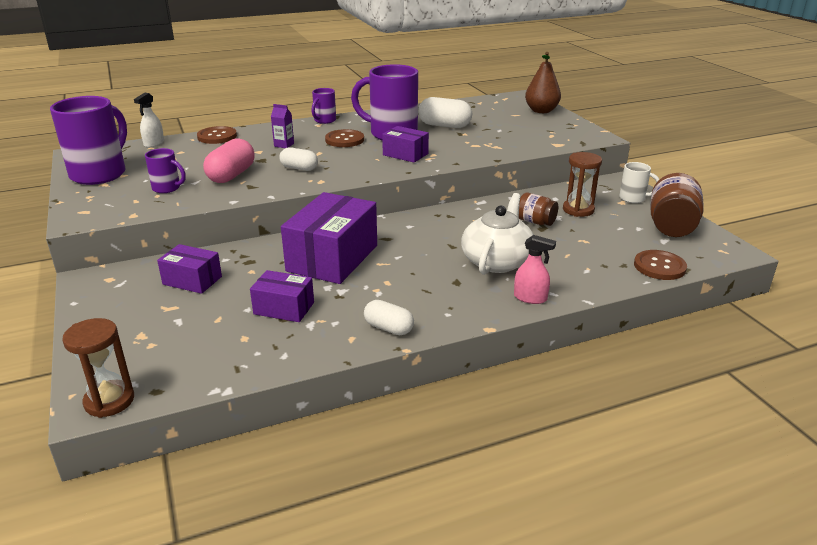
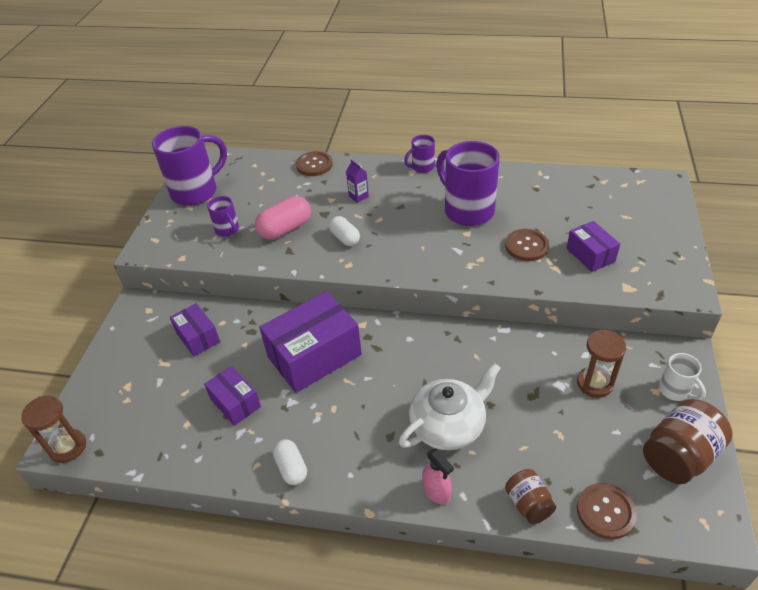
camera: 35 degrees right, 15 degrees up
white spray bottle [134,93,164,148] -> none
brown button [325,129,364,147] -> brown button moved to [505,229,549,261]
purple box [382,126,429,163] -> purple box moved to [567,221,620,272]
white capsule [418,97,472,128] -> none
brown jar [519,193,558,226] -> brown jar moved to [505,469,556,524]
brown pear [525,52,561,113] -> none

